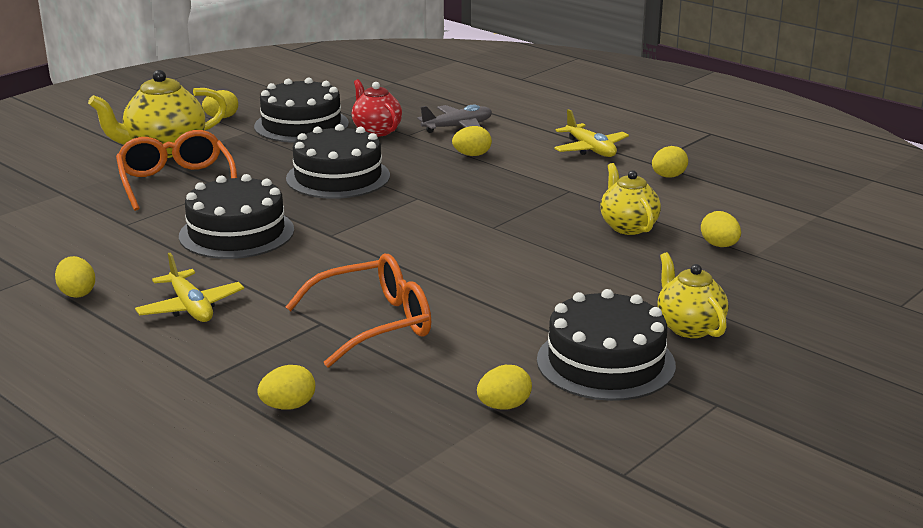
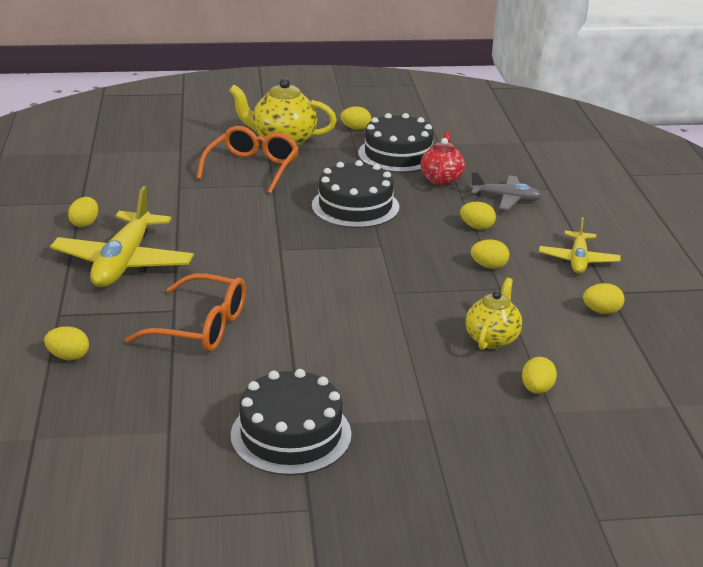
camera: 40 degrees right, 5 degrees up
yellow plane [135,253,244,322] -> yellow plane [50,186,194,287], size x1.74
black cake [179,174,294,259] -> none
yellow egg [477,365,532,410] -> yellow egg moved to [471,240,509,269]
yellow teapot [657,252,728,338] -> none

